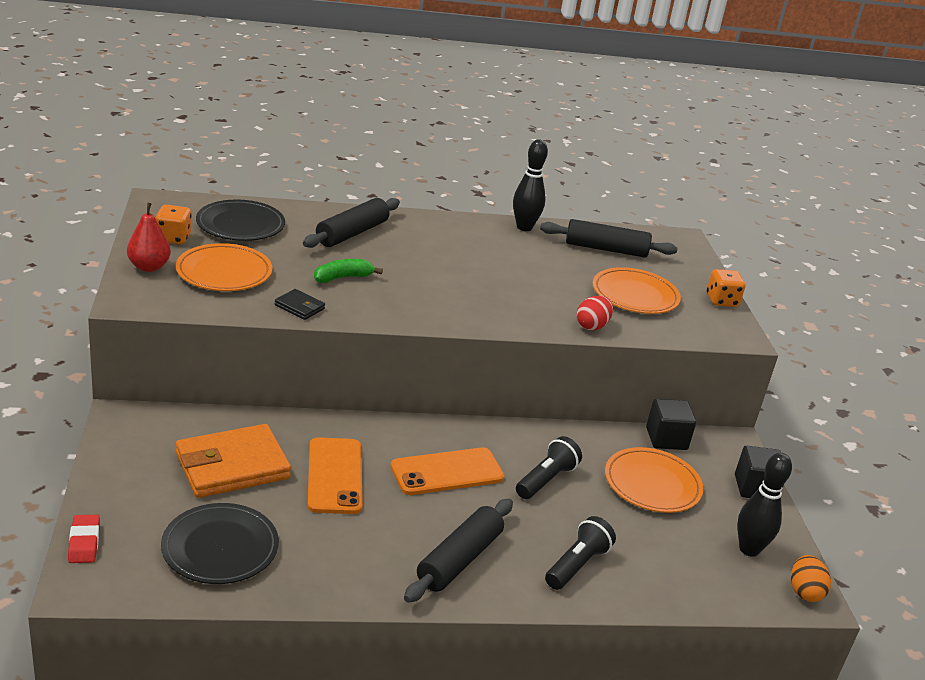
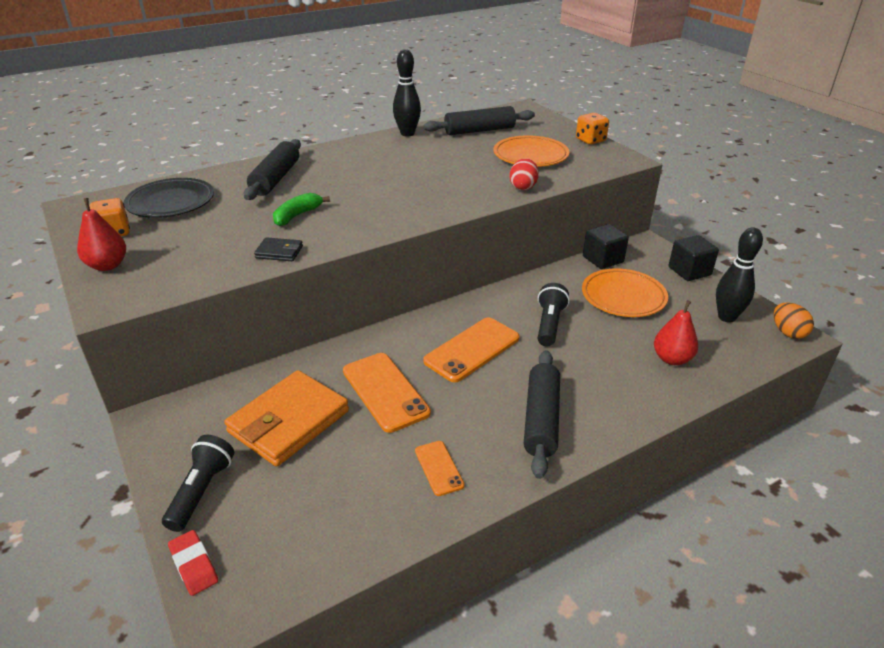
camera: 20 degrees left, 5 degrees up
black plate [161,503,279,584] -> none
orange plate [176,243,272,291] -> none
black flashlight [545,516,616,590] -> black flashlight moved to [162,435,234,532]
none -> orange phone [415,441,465,496]
none -> red pear [654,300,698,365]

